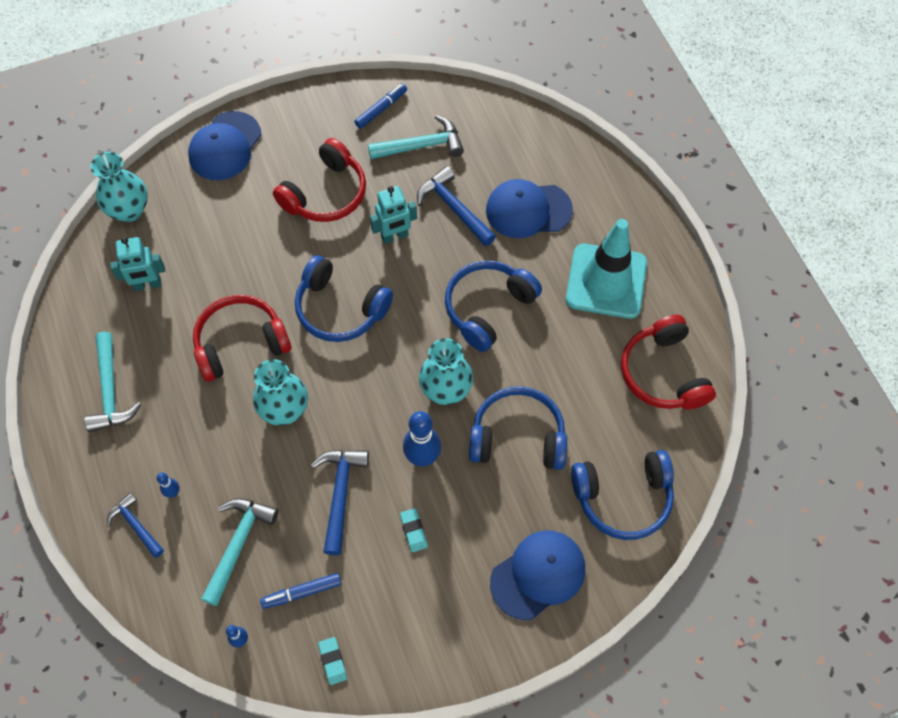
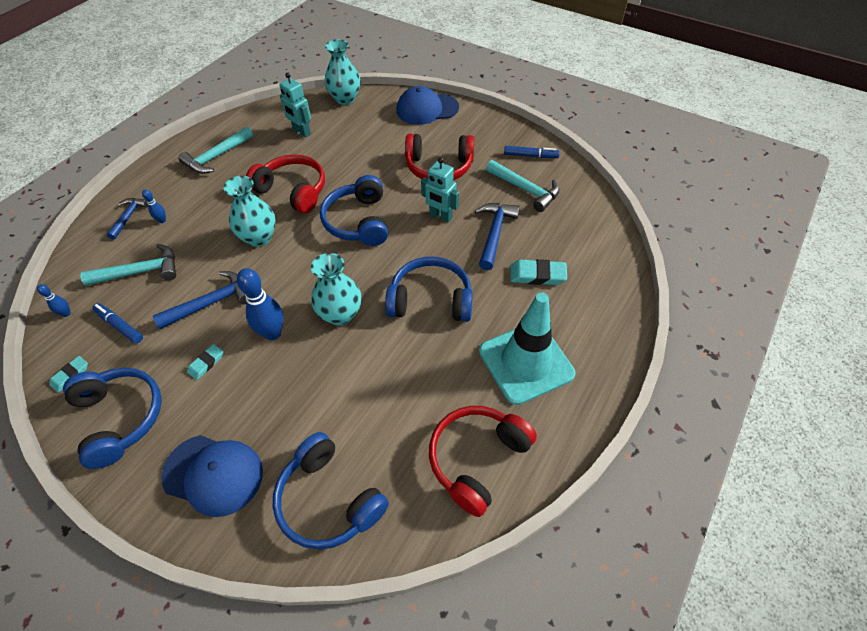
camera: 55 degrees right, 10 degrees down
blue headphones [469,387,567,470] -> blue headphones moved to [63,368,162,469]
blue cap [486,179,573,238] -> turquoise eraser [510,259,567,285]

